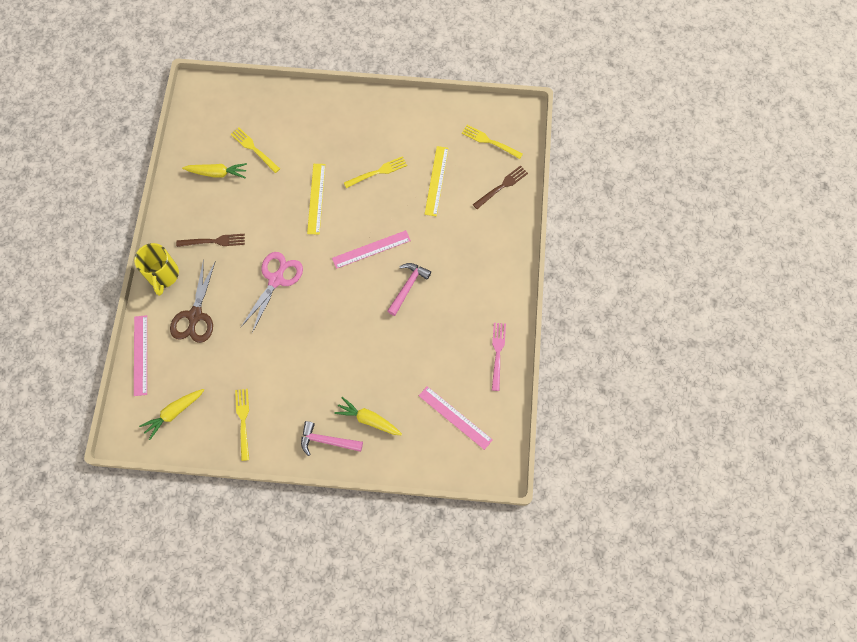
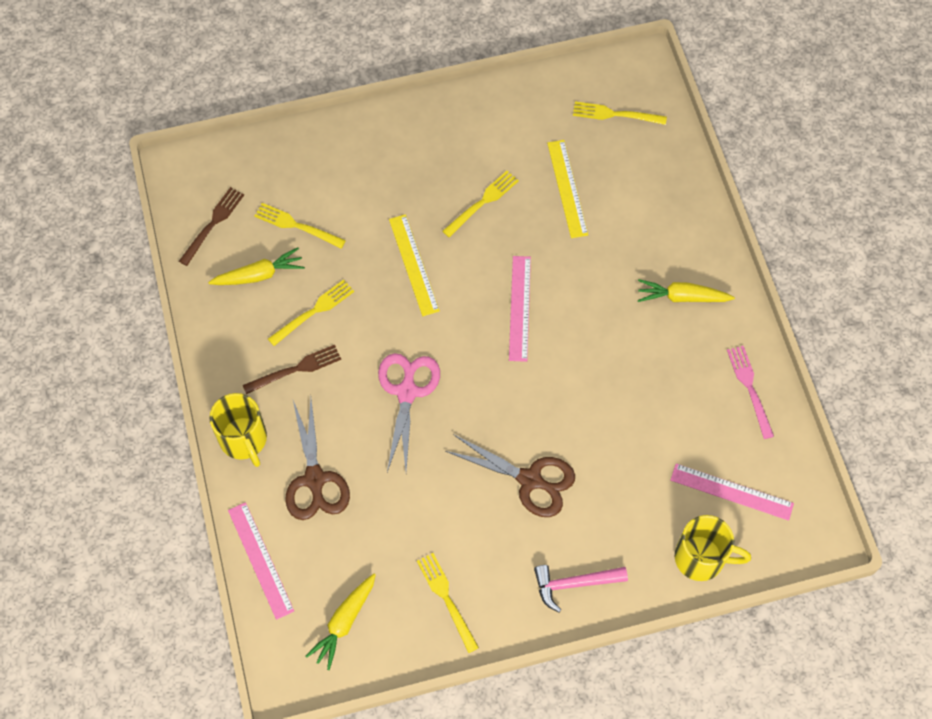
camera: 20 degrees left, 5 degrees down
pink ruler [332,230,411,269] -> pink ruler turned 45 degrees counterclockwise [509,256,531,362]
yellow carrot [334,397,402,435] -> yellow carrot moved to [638,279,735,302]
pink hammer [387,263,431,316] -> none
brown fork [473,165,528,209] -> brown fork moved to [179,187,244,266]
none -> yellow fork [268,280,354,346]
none -> brown scissors [445,434,575,517]
none -> yellow mug [675,515,751,581]

